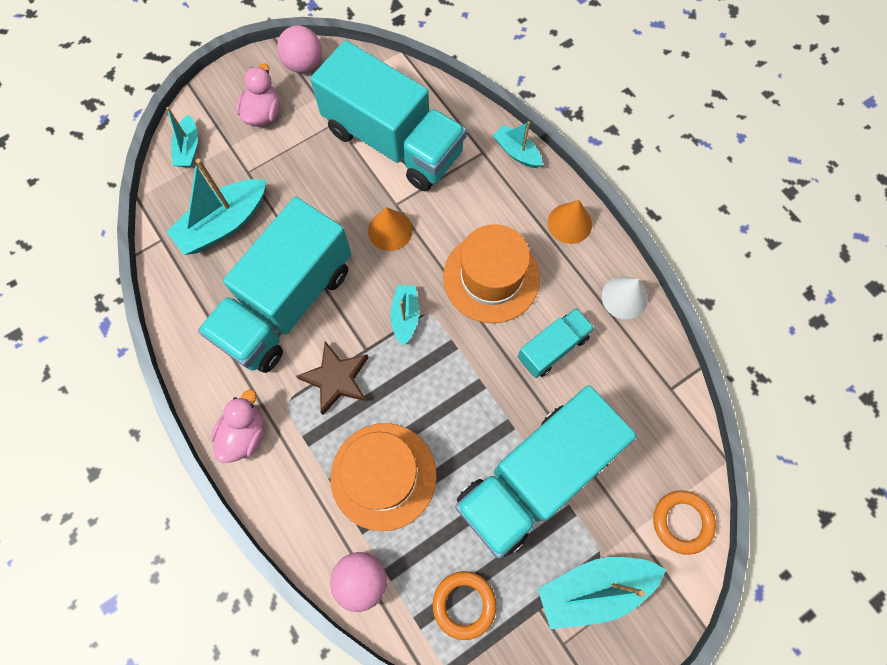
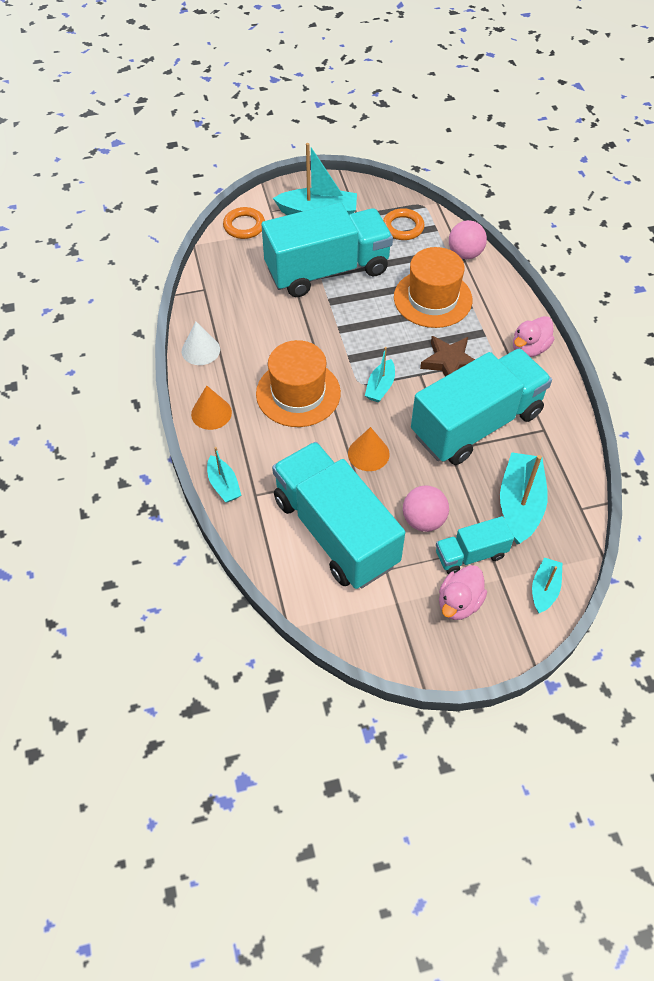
camera: 160 degrees left, 15 degrees down
turquoise boat [166,159,266,255] -> turquoise boat turned 60 degrees counterclockwise [500,452,548,544]
pink ball [277,26,322,73] -> pink ball moved to [403,485,449,532]
turquoise truck [518,308,594,378] -> turquoise truck moved to [436,516,514,574]

